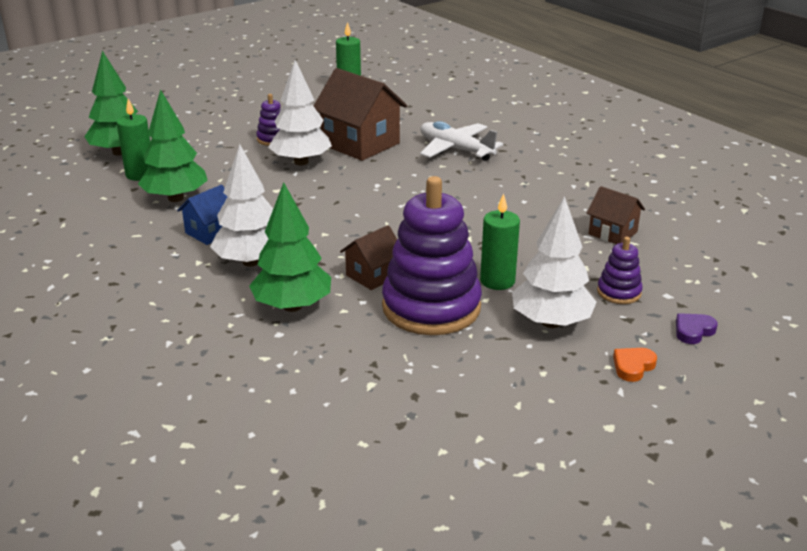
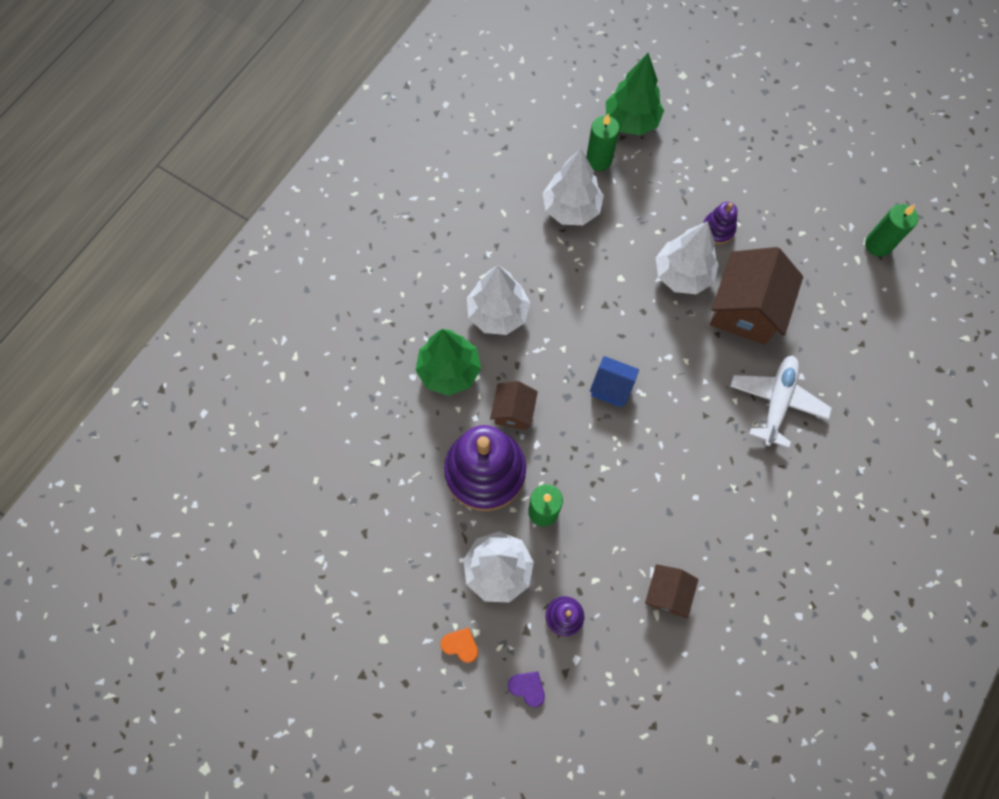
camera: 70 degrees right, 40 degrees up
green tree [138,89,208,202] -> white tree [543,149,604,225]
blue house [177,185,227,245] -> blue house moved to [590,356,639,407]
brown house [340,225,397,290] -> brown house turned 75 degrees clockwise [490,381,538,430]

